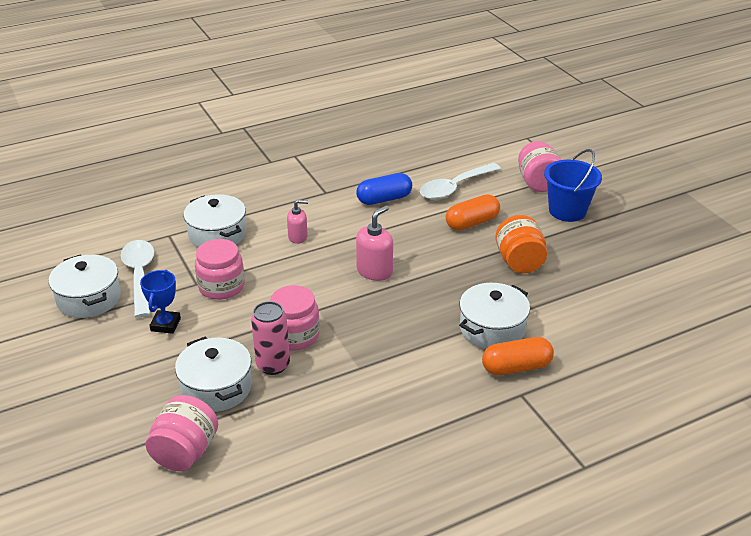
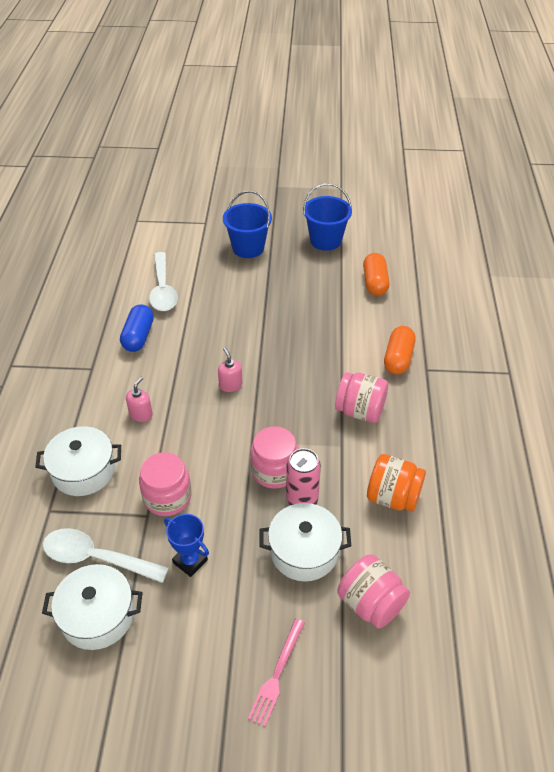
camera: 60 degrees left, 10 degrees up
pink soap dispenser [356,205,393,281] -> pink soap dispenser [218,347,242,392], size x0.65
orange capsule [446,195,500,231] -> orange capsule moved to [363,253,389,296]
white pot [459,283,530,349] -> none
orange jar [495,215,547,273] -> orange jar moved to [367,454,426,512]
pink jar [518,141,561,192] -> pink jar moved to [335,372,388,423]
none -> pink fork [248,619,305,727]
none -> blue bucket [303,183,352,251]

